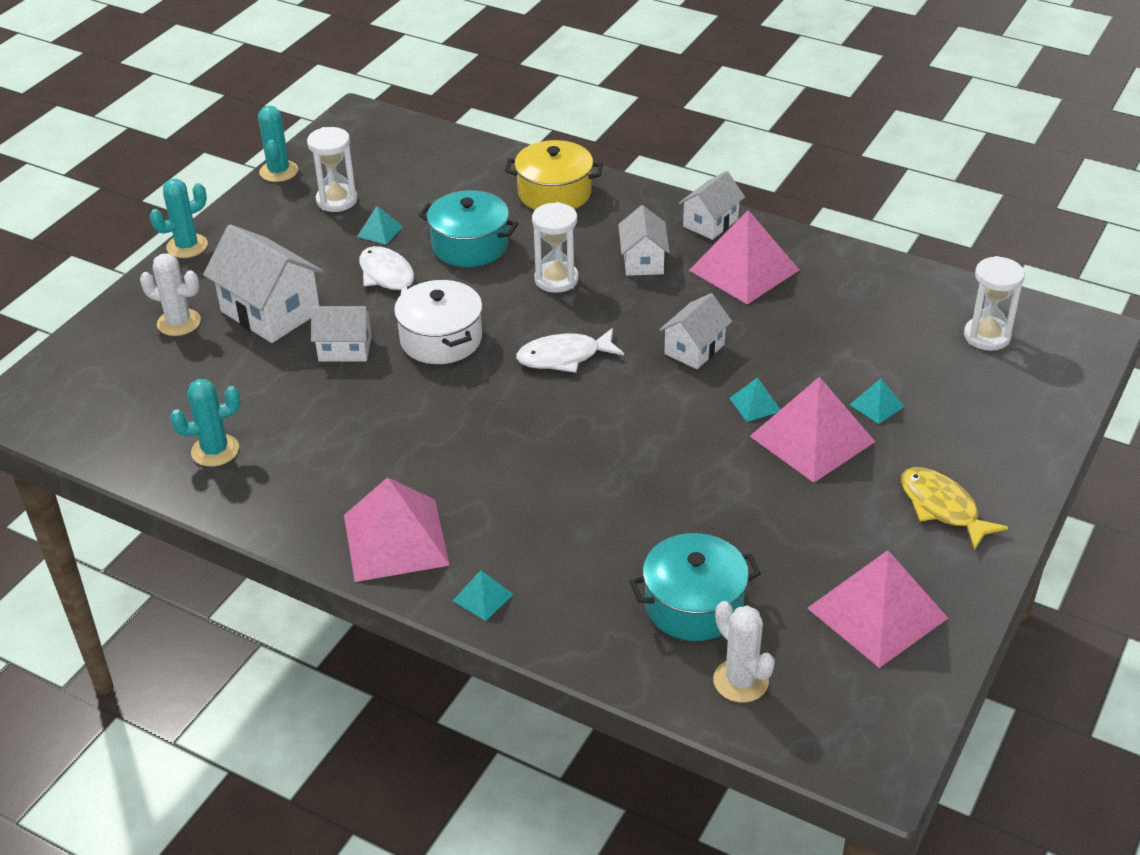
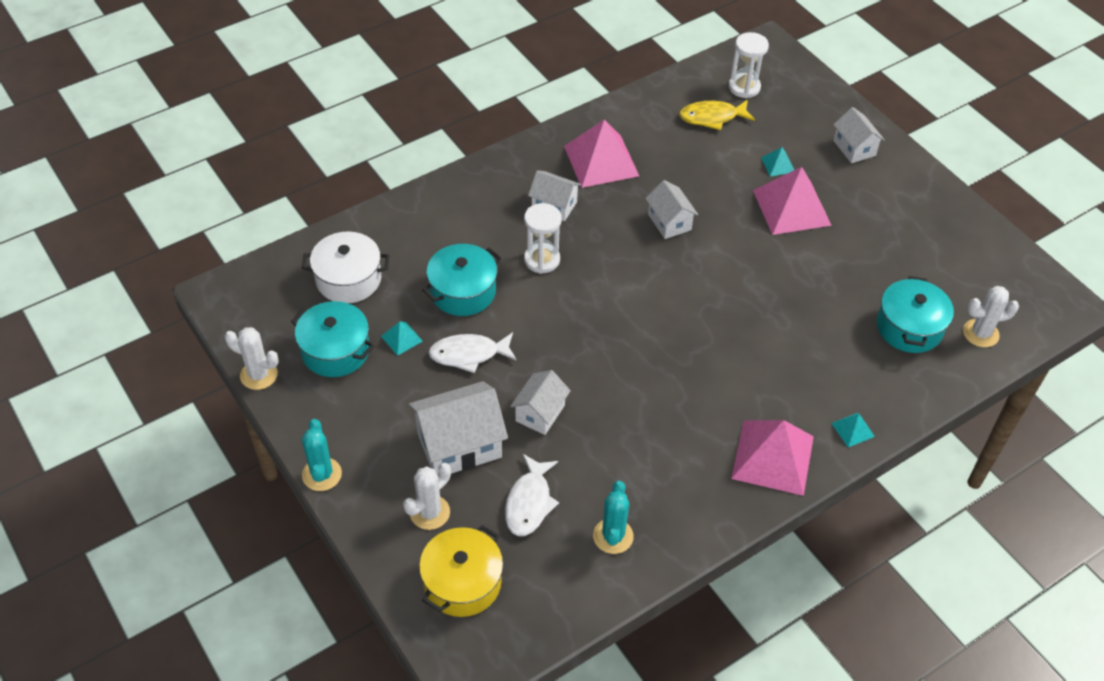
camera: 65 degrees left, 10 degrees up
turquoise cactus [258,106,298,182] -> white cactus [225,327,279,390]
white hourglass [307,127,358,212] -> turquoise pot [291,301,374,377]
white pot [394,280,483,364] -> white pot moved to [302,231,389,303]
yellow pot [505,140,603,210] -> yellow pot moved to [419,525,503,617]
white fish [516,328,624,373] -> white fish moved to [505,454,559,536]
white house [679,171,745,240] -> white house moved to [833,107,885,163]
turquoise pyramid [729,377,780,422] -> none
pink pyramid [807,550,948,668] -> none
yellow fish [901,467,1008,550] -> yellow fish moved to [679,100,755,130]

